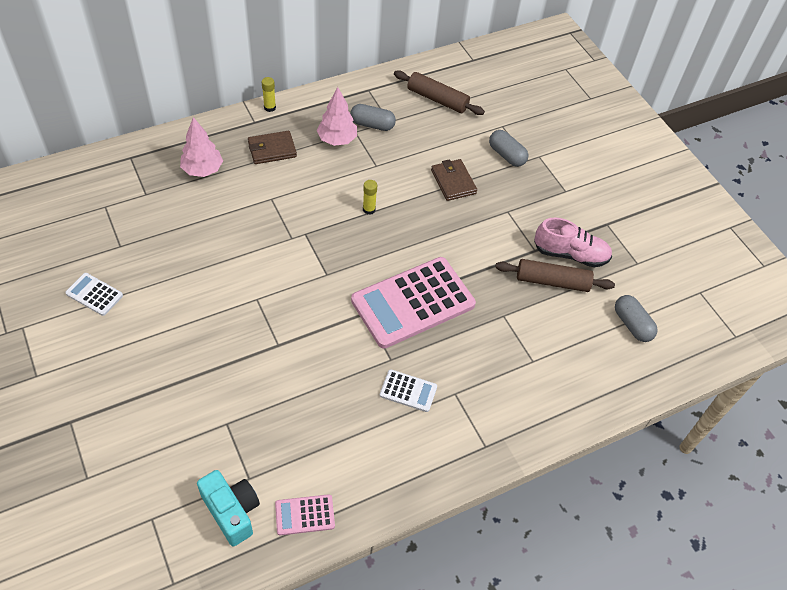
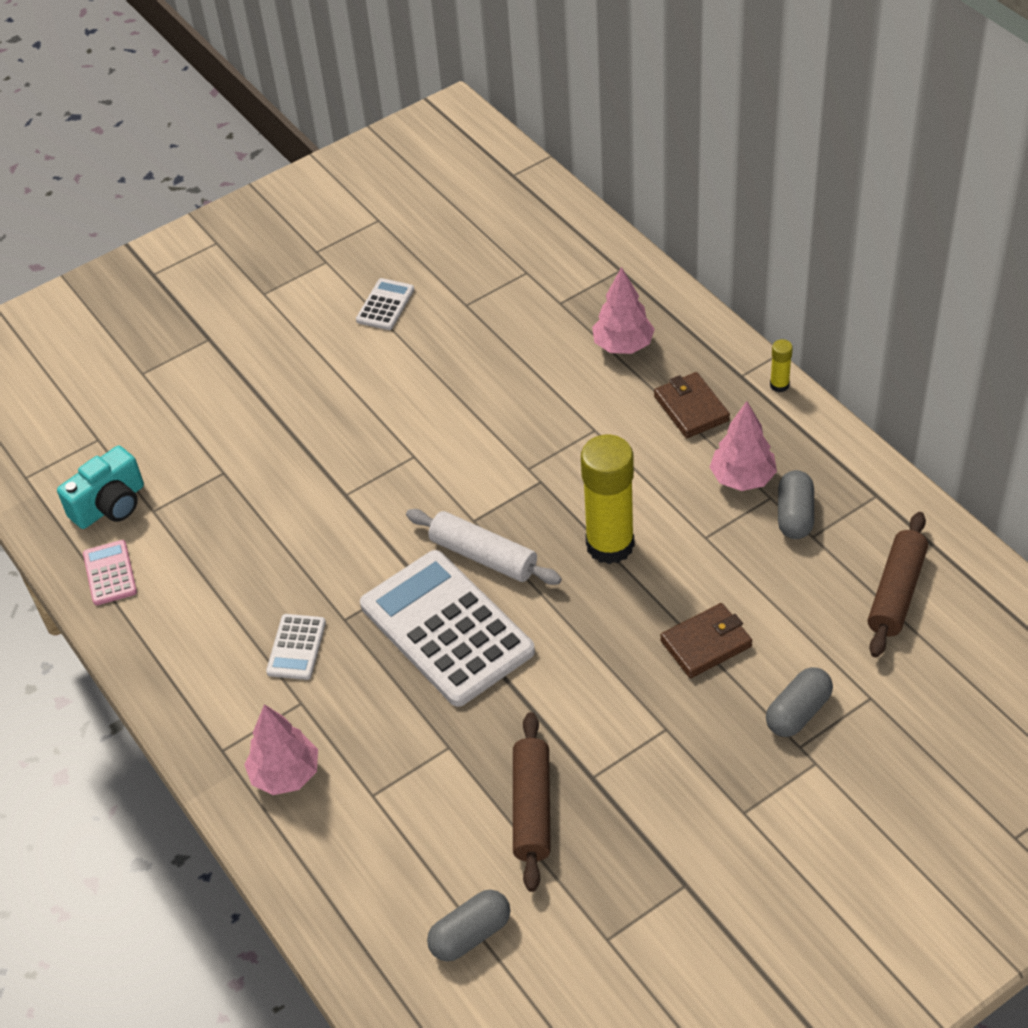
camera: 90 degrees right, 5 degrees down
pink calculator [351,257,476,349] -> white calculator [360,550,535,707]
yellow glue stick [363,180,377,215] -> yellow glue stick [581,435,634,564], size x2.35
pink shoe [534,218,612,267] -> none
none -> pink tree [244,704,318,795]
none -> white rolling pin [406,509,562,585]

